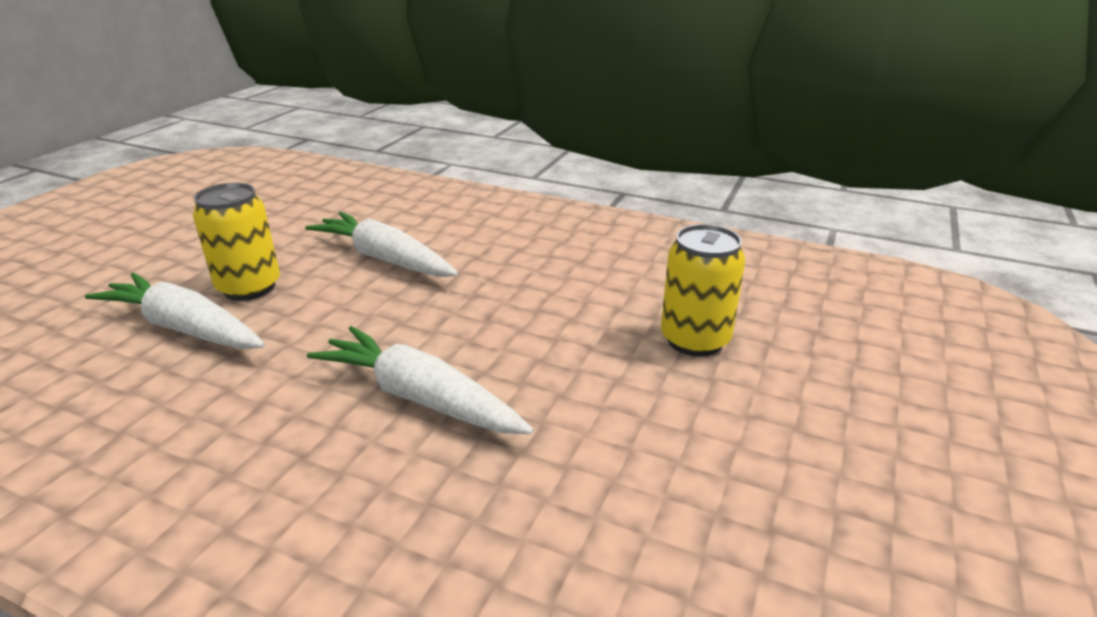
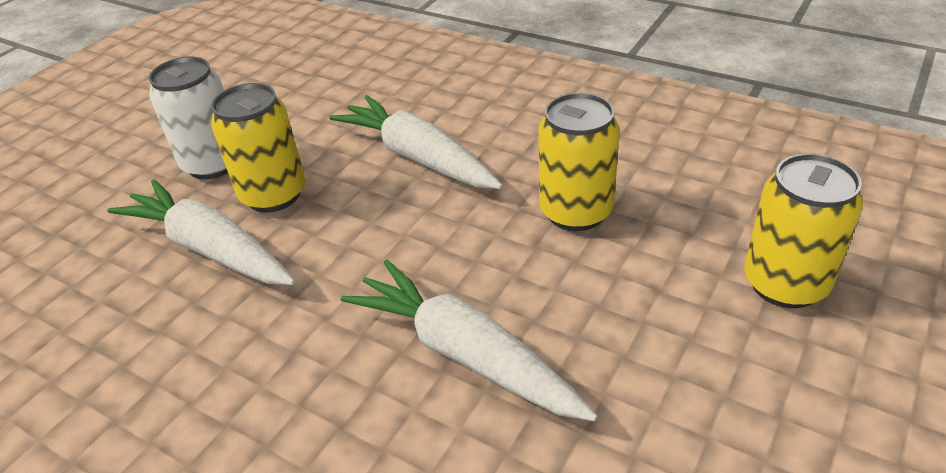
camera: 10 degrees right, 10 degrees up
none -> white can [149,57,228,179]
none -> yellow can [538,93,620,231]

